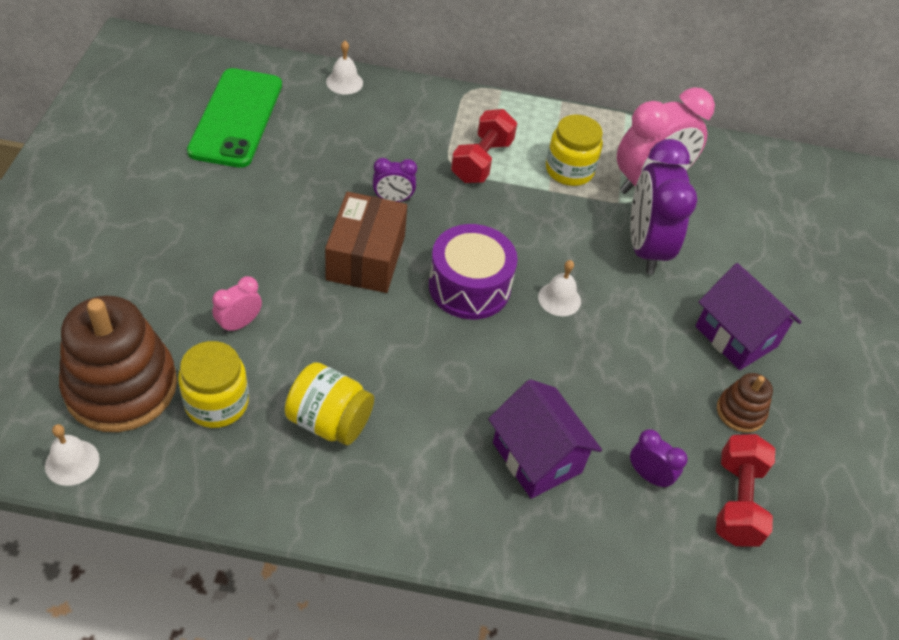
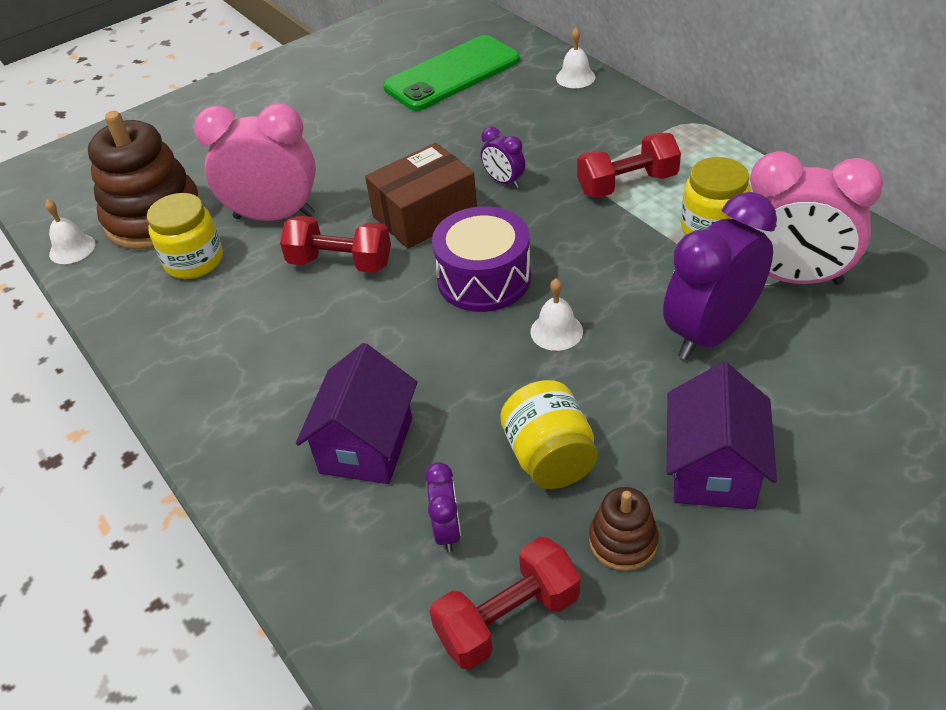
camera: 55 degrees right, 5 degrees down
pink clock [212,276,262,334] -> pink clock [194,103,316,221], size x2.16
yellow jar [285,362,374,445] -> yellow jar moved to [500,380,598,489]
none -> red dumbbell [280,216,391,273]

